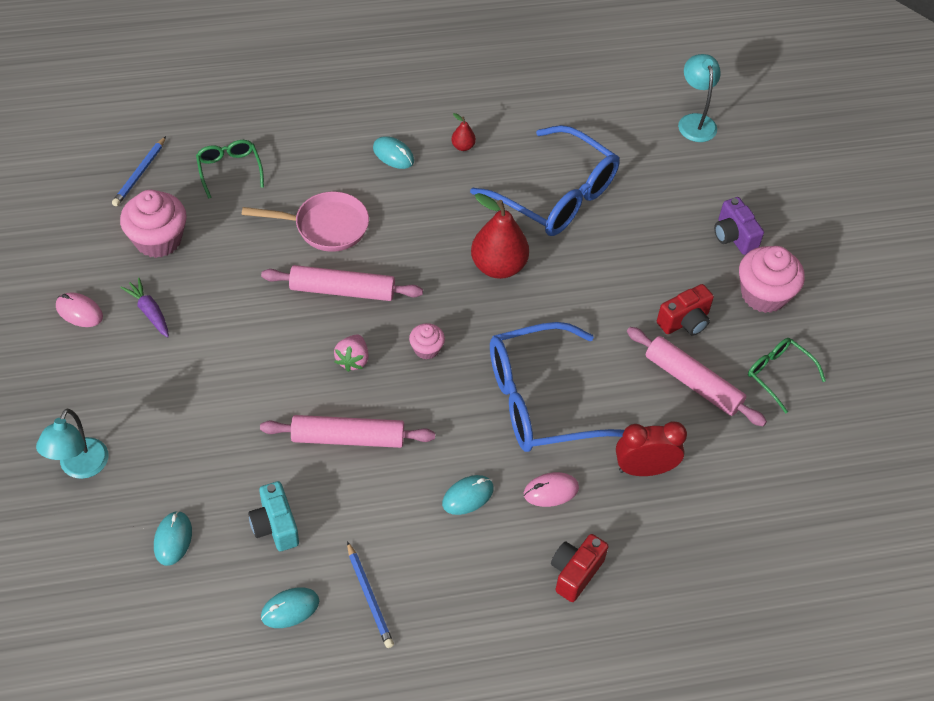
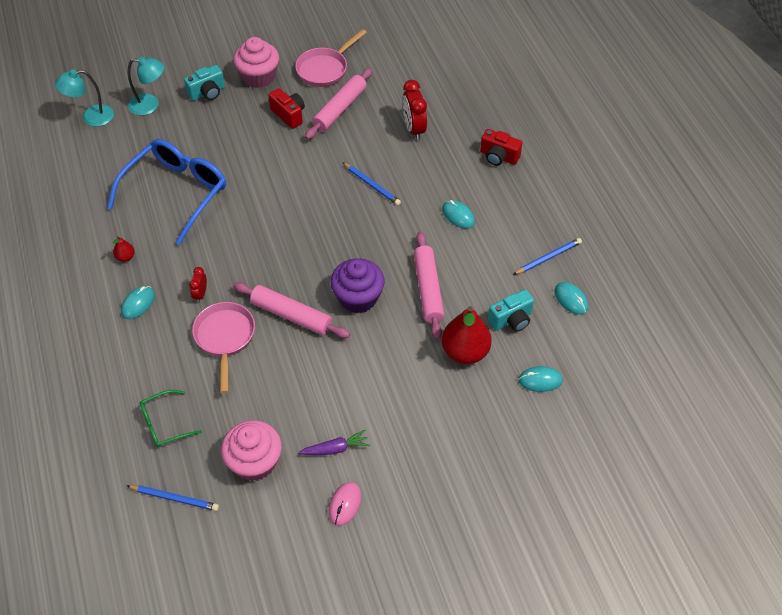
camera: 95 degrees left, 0 degrees up
turquoise lamp [36,409,108,479] -> turquoise lamp moved to [128,57,164,115]
purple carrot [120,278,169,337] -> purple carrot turned 150 degrees counterclockwise [299,430,370,455]
pink rolling pin [261,265,423,301] -> pink rolling pin turned 60 degrees counterclockwise [233,282,350,338]
pink strawberry [334,335,369,372] -> purple cupcake [331,258,385,313]
pink cupcake [409,323,445,360] -> none
red pear [471,193,529,279] -> red pear moved to [442,306,492,364]
blue glasses [490,322,624,452] -> blue pencil [343,162,401,205]
pink mouse [524,472,579,507] -> none
purple camera [714,197,764,255] -> turquoise camera [184,65,225,101]
green glasses [748,338,826,413] -> pink pan [295,29,367,87]
none -> red clock [189,267,207,303]

